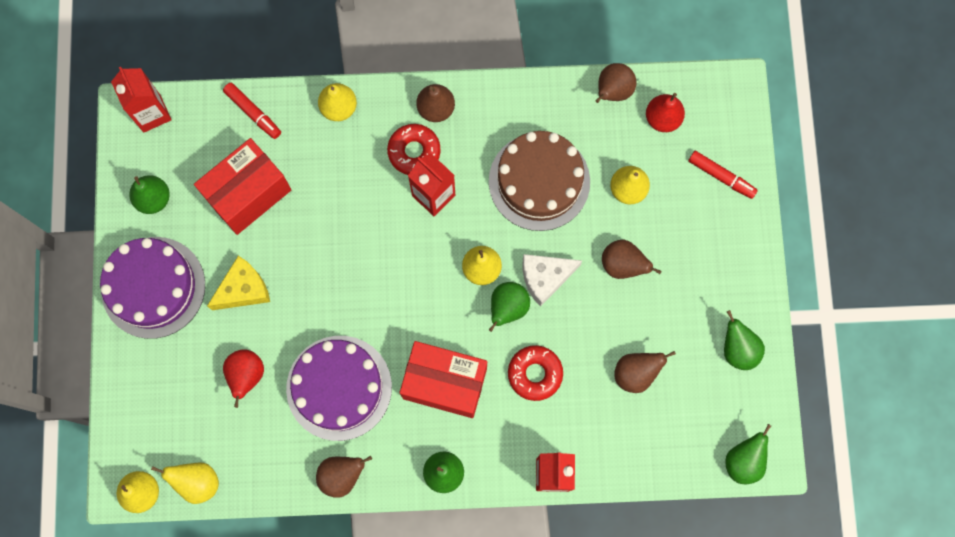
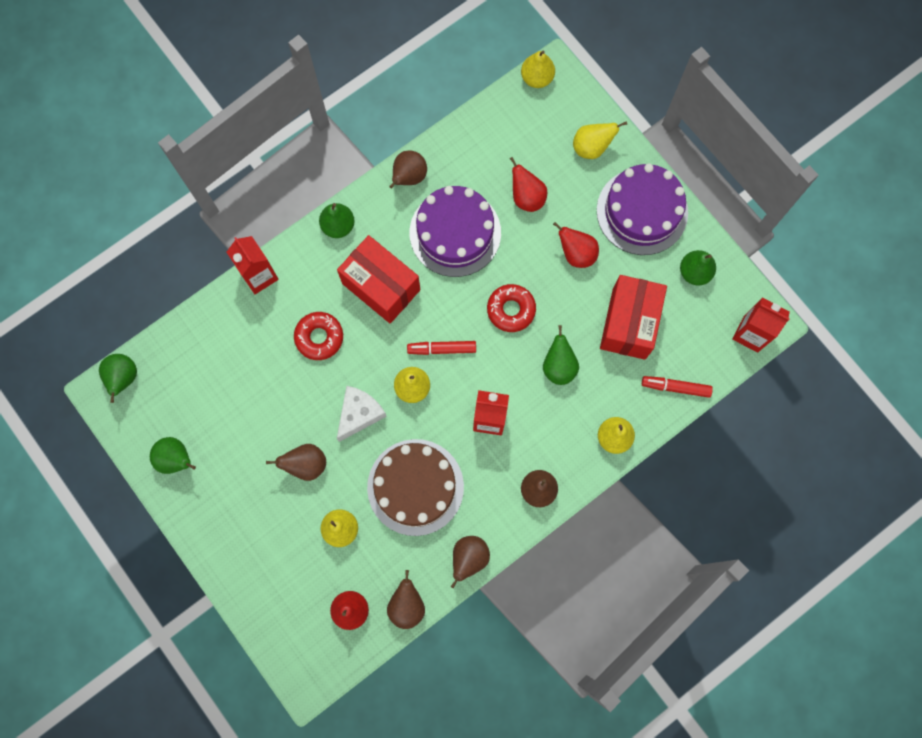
camera: 145 degrees right, 0 degrees up
yellow pear [151,463,219,504] -> yellow pear moved to [573,121,627,159]
yellow cheese [207,256,270,310] -> red pear [553,222,599,268]
red donut [387,124,441,175] -> red donut moved to [487,284,536,332]
red box [400,341,487,418] -> red box turned 60 degrees clockwise [337,235,420,323]
green pear [489,282,530,332] -> green pear moved to [543,325,579,385]
brown pear [614,351,676,393] -> brown pear moved to [451,536,490,588]
red marker [688,151,758,199] -> red marker moved to [407,341,476,355]

